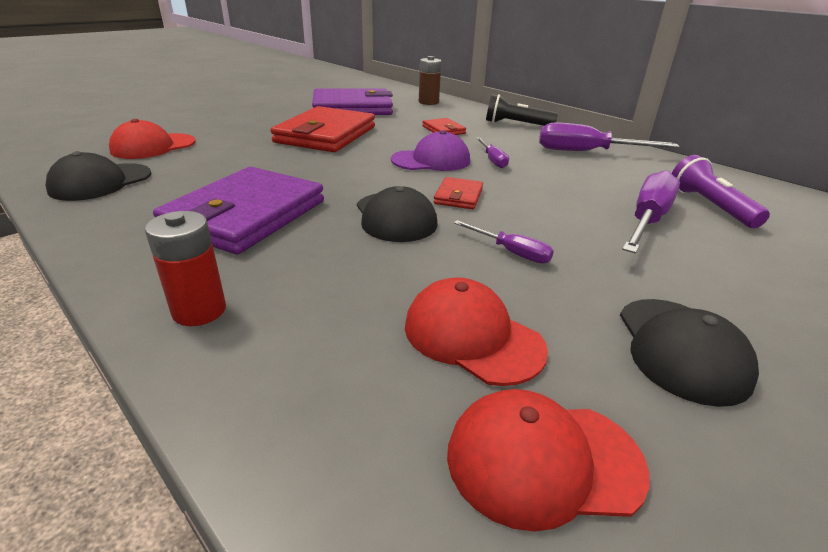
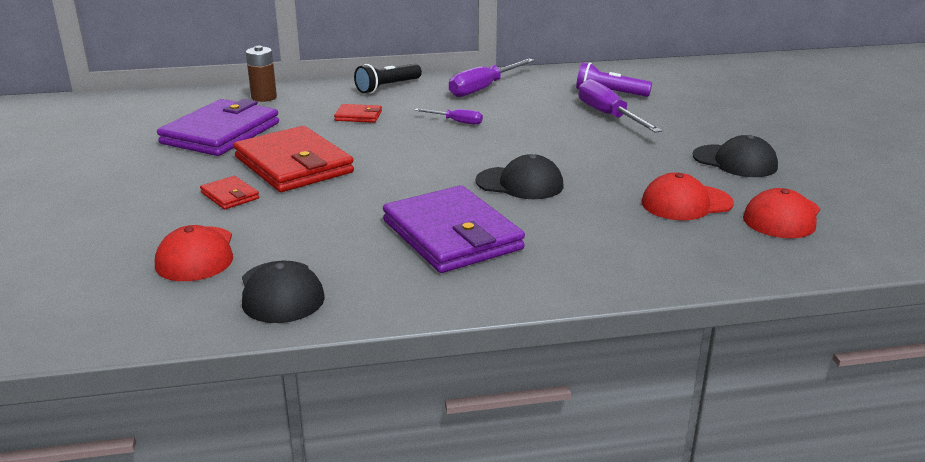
camera: 55 degrees left, 5 degrees down
red battery [145,211,226,326] -> none
purple cap [391,130,470,171] -> none
red wallet [433,177,483,209] -> red wallet moved to [200,176,259,210]
purple screwdriver [453,220,554,264] -> none

